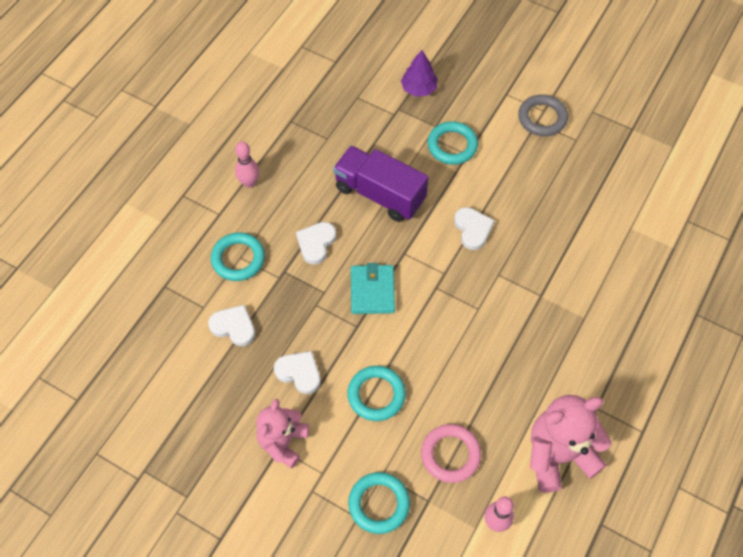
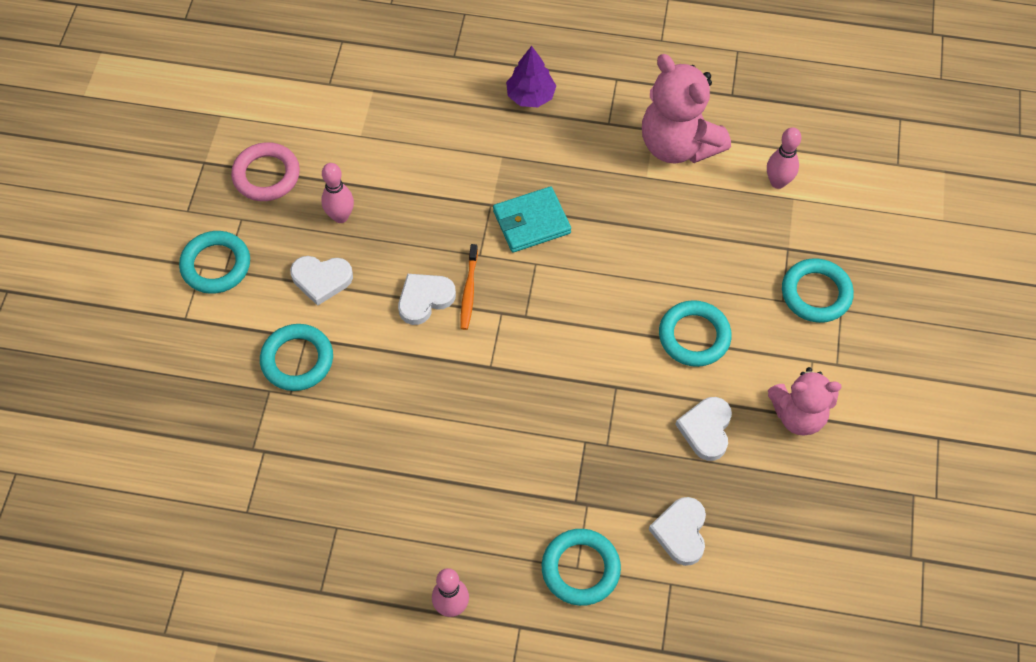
camera: 110 degrees left, 0 degrees up
white heart [296,222,336,265] -> white heart moved to [290,256,353,306]
purple truck [333,146,429,222] -> none
turquoise wallet [351,263,395,314] -> turquoise wallet moved to [493,187,571,253]
purple tree [401,50,438,97] -> purple tree moved to [506,46,556,107]
pink ring [421,424,481,483] -> pink ring moved to [231,142,300,201]
grey ring [518,94,568,136] -> turquoise ring [179,231,250,294]
none -> pink bowling pin [321,163,354,223]
none -> orange toothbrush [461,244,478,330]

